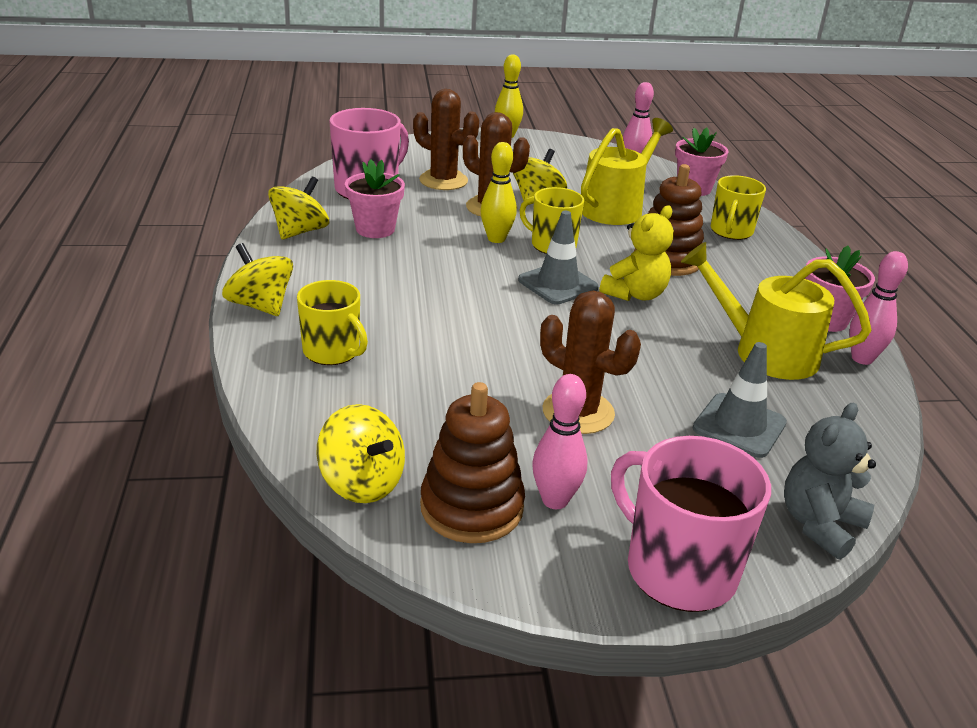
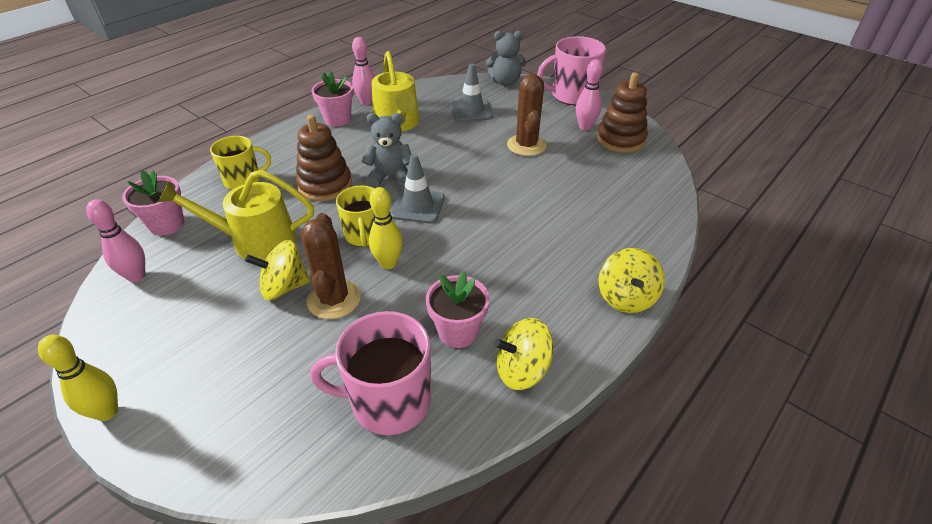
camera: 130 degrees left, 10 degrees up
yellow mug [297,280,368,365] -> none
yellow spinning top [316,404,405,503] -> none
brown cactus [413,89,479,190] -> none
yellow teddy bear [600,205,674,301] -> grey teddy bear [362,113,411,188]
pink mug [611,436,771,612] -> pink mug turned 75 degrees clockwise [537,36,606,105]

